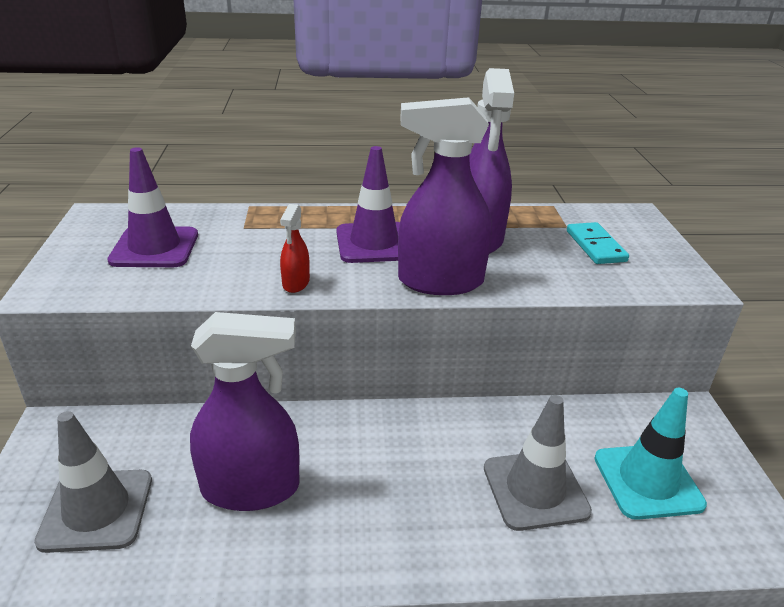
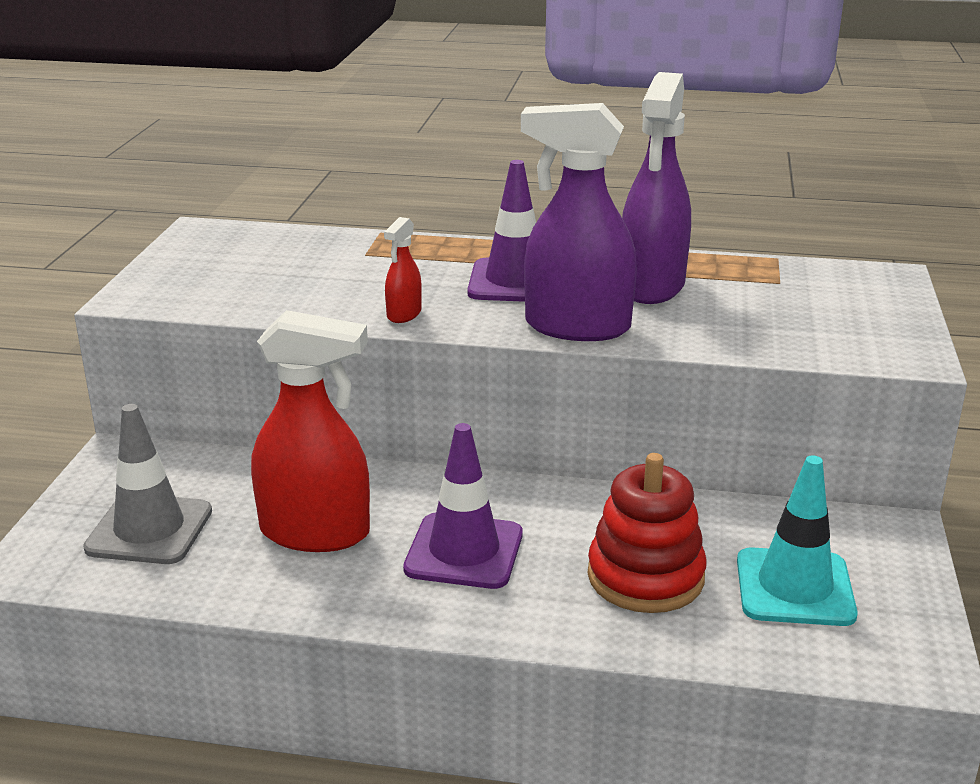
camera: 15 degrees right, 5 degrees down
purple traffic cone [107,147,198,267] -> purple traffic cone moved to [403,423,523,589]
purple spray bottle [190,312,300,511] -> red spray bottle [251,310,370,552]
grey traffic cone [484,395,592,531] -> red stacking toy [588,453,707,613]
turquoise domino [567,222,629,264] -> none

